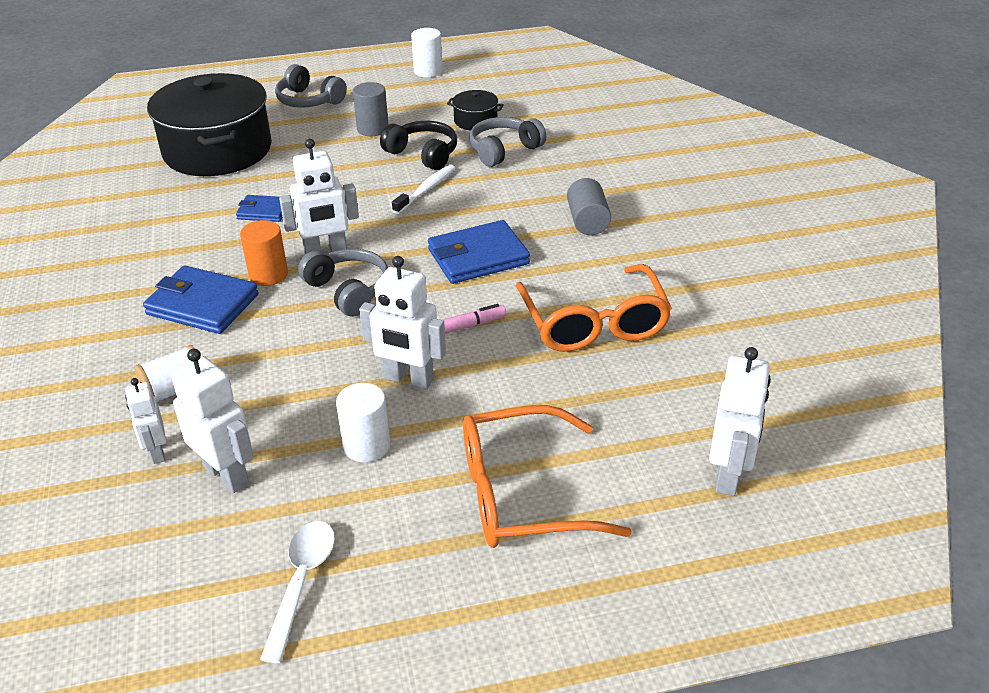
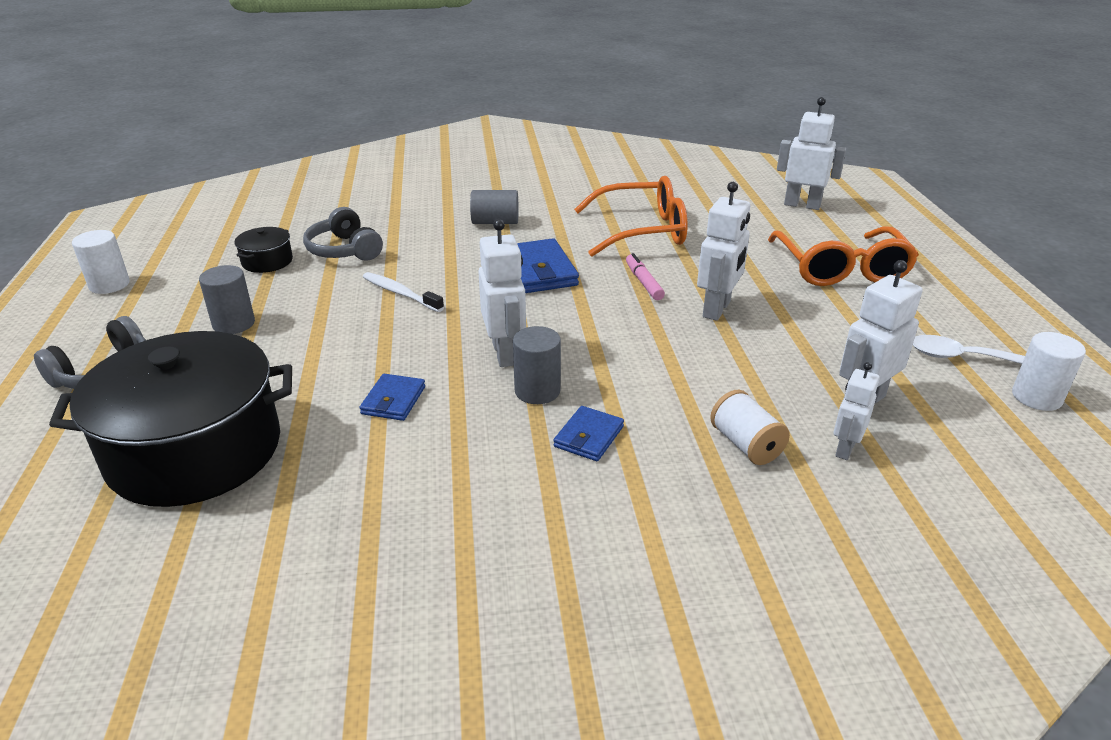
camera: 85 degrees left, 5 degrees down
white robot [125,378,166,464] -> white robot turned 135 degrees clockwise [834,362,880,460]
blue wallet [143,265,259,334] -> blue wallet [553,406,624,461], size x0.57
orange cylinder [240,220,288,286] -> grey cylinder [513,326,561,404]
grey headphones [298,249,388,317] -> none
white cylinder [336,383,390,462] -> white cylinder moved to [1012,332,1086,411]
black headphones [380,121,457,170] -> none

